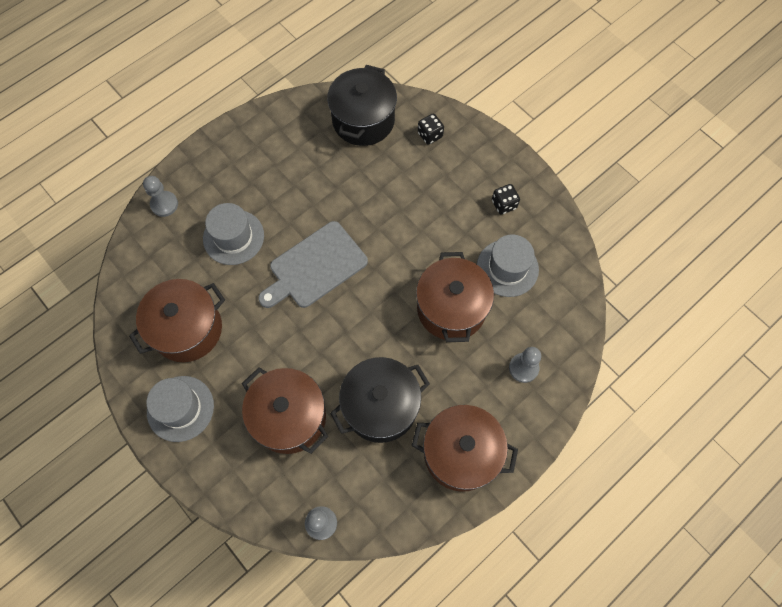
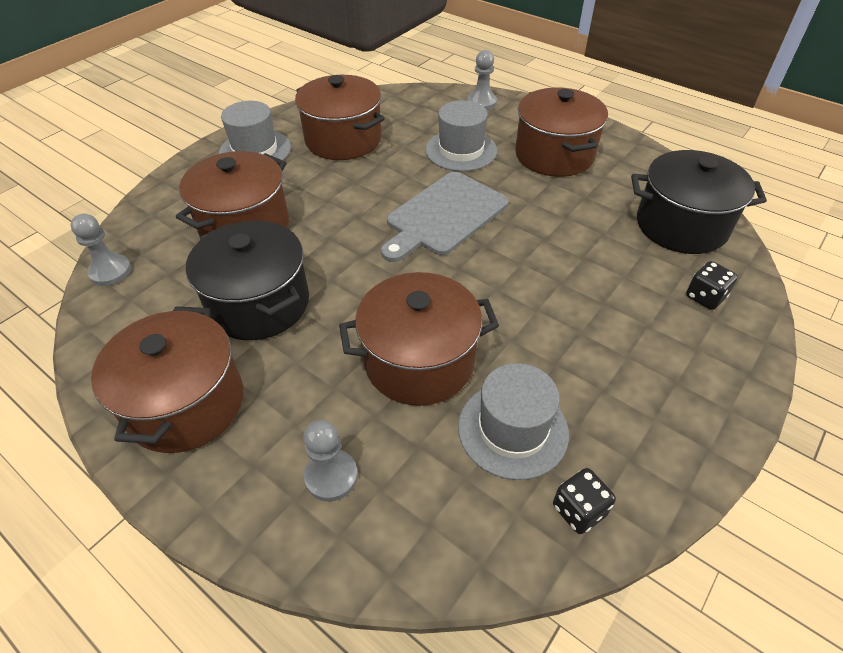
camera: 80 degrees right, 20 degrees down
grey cutting board [258,221,368,308] -> grey cutting board turned 90 degrees counterclockwise [381,172,509,262]
black dice [492,184,520,215] -> black dice moved to [553,468,616,534]
none -> brown pot [515,88,608,177]

